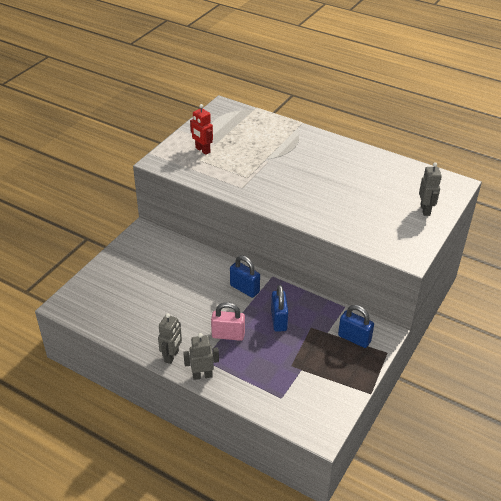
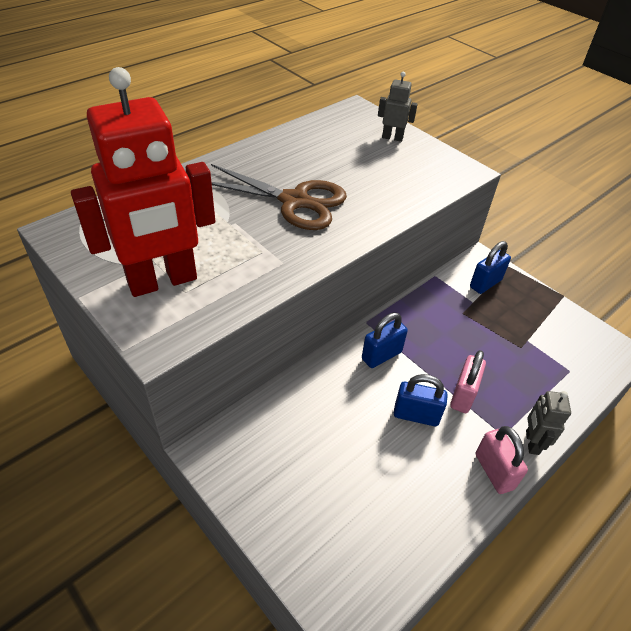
camera: 75 degrees left, 5 degrees up
grey robot [158,313,182,364] -> pink padlock [476,426,528,494]
red robot [190,104,213,155] -> red robot [71,67,215,297], size x2.33
blue padlock [271,285,288,332] -> blue padlock moved to [394,374,448,426]
none -> brown scissors [211,164,347,230]

